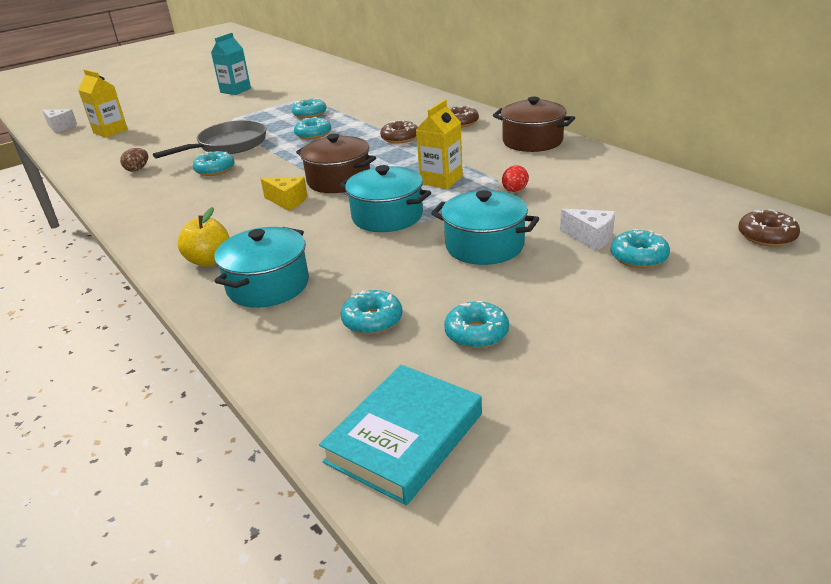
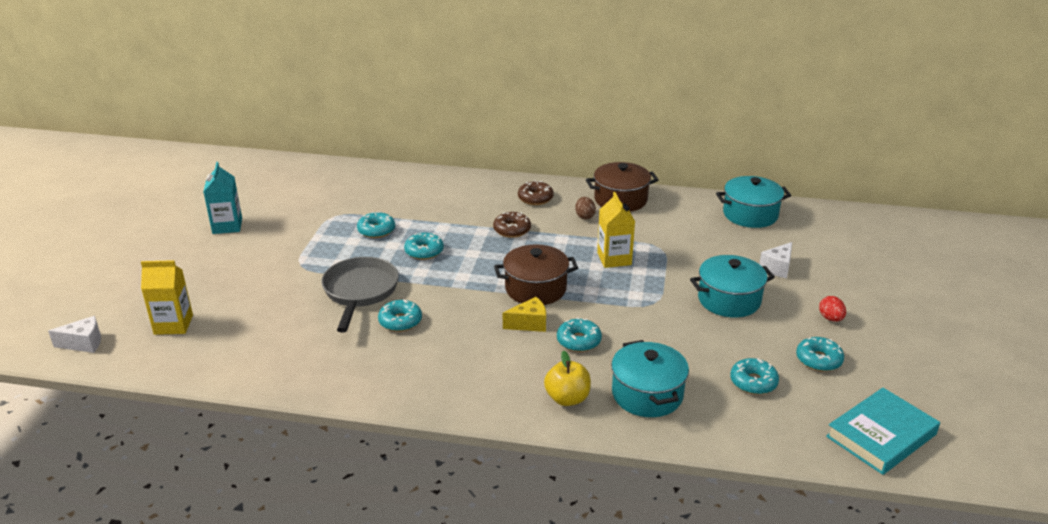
camera: 45 degrees left, 0 degrees up
brown egg [120,148,148,171] -> brown egg moved to [575,197,596,220]
turquoise book [319,365,482,505] -> turquoise book turned 60 degrees clockwise [826,388,940,475]
turquoise pot [340,165,431,232] -> turquoise pot moved to [716,176,791,228]
red egg [502,165,529,192] -> red egg moved to [819,296,846,322]
white cheese [560,209,615,251] -> white cheese turned 135 degrees clockwise [759,242,792,278]
turquoise donut [611,229,670,268] -> turquoise donut moved to [557,318,602,352]
brown donut [738,209,800,247] -> none

